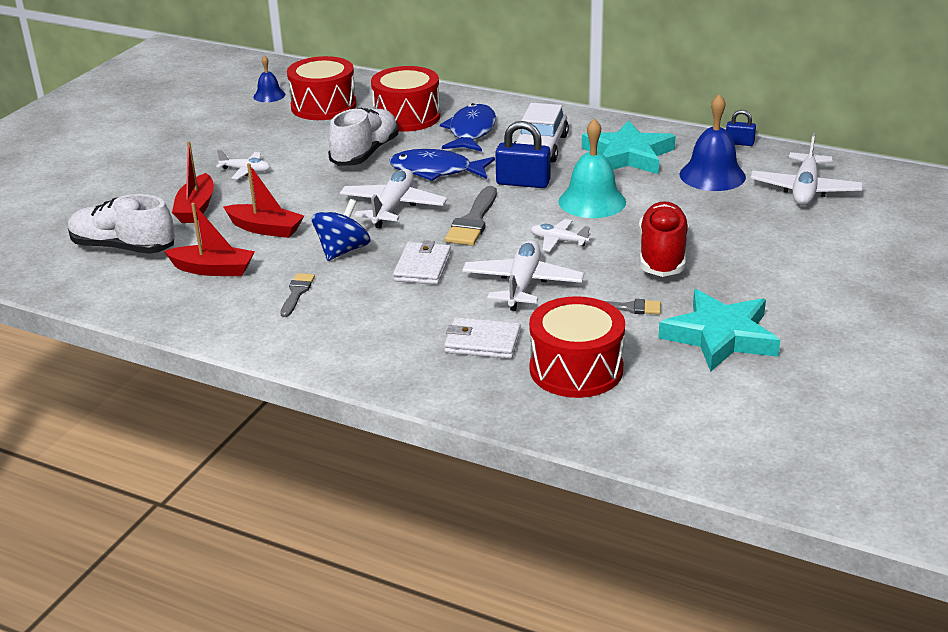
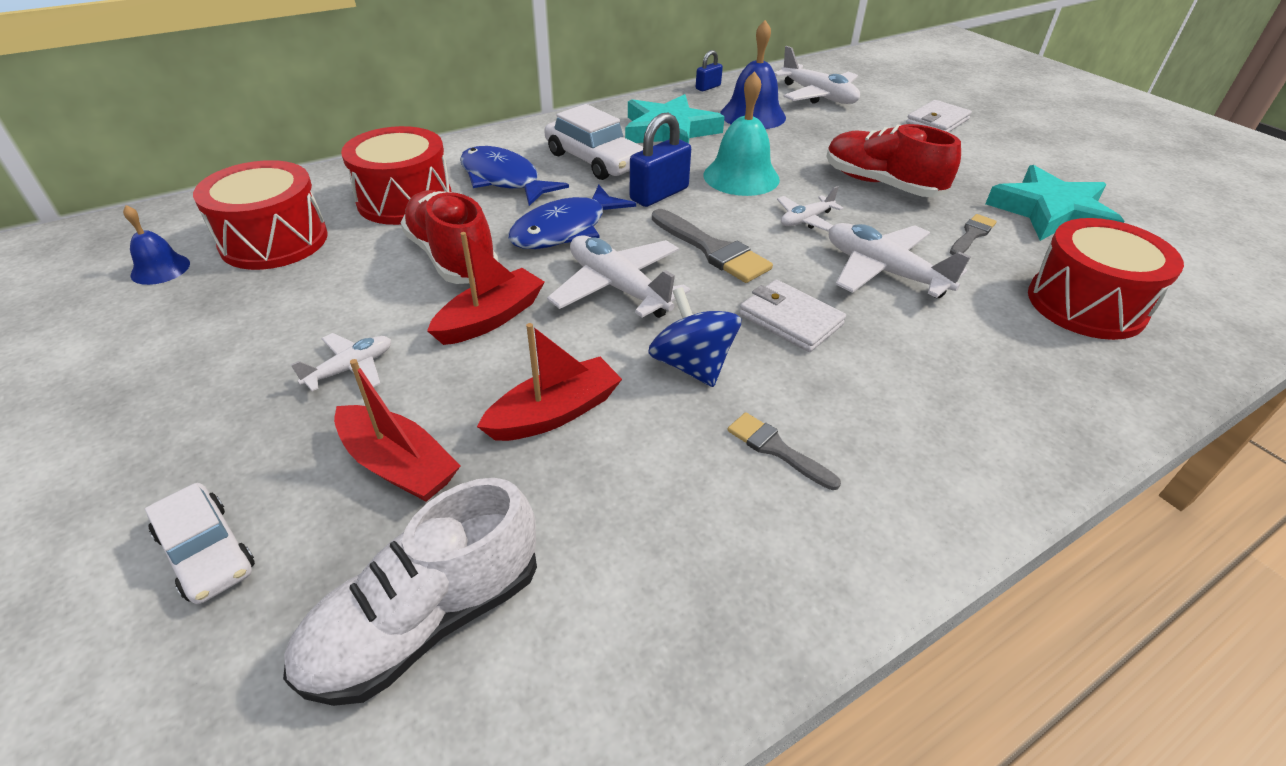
camera: 60 degrees left, 10 degrees up
red boat [164,203,255,276] -> red boat moved to [427,232,545,345]
white shoe [328,107,398,166] -> red shoe [400,190,498,284]
white wallet [444,317,521,359] -> white wallet moved to [906,100,972,133]
none -> white car [145,483,255,604]

